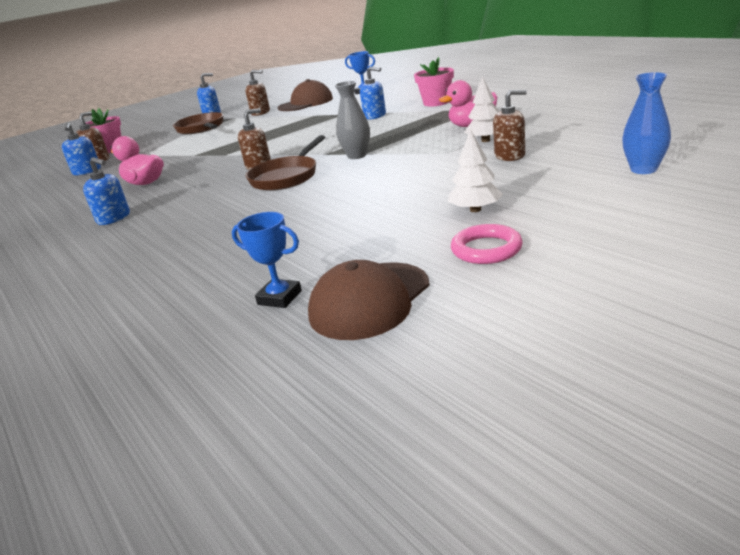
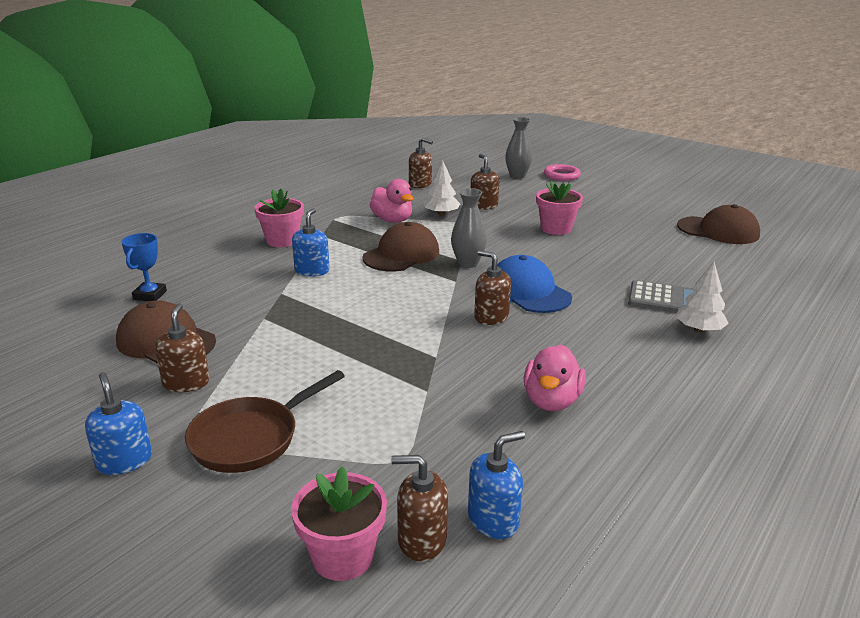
camera: 110 degrees left, 0 degrees up
blue soap dispenser [83,157,130,225] -> none
blue trophy [232,212,302,308] -> none
brown pan [246,135,325,191] -> blue cap [497,255,572,313]
white tree [448,129,503,212] -> white tree moved to [676,262,729,333]
pink ring [451,224,523,264] -> pink ring moved to [544,164,581,181]
blue vase [622,72,671,174] -> grey vase [505,117,533,179]
none -> brown cap [362,222,439,271]
none -> brown soap dispenser [409,138,433,188]
none -> pink flower pot [536,181,583,235]
none -> grey calculator [628,280,696,313]

